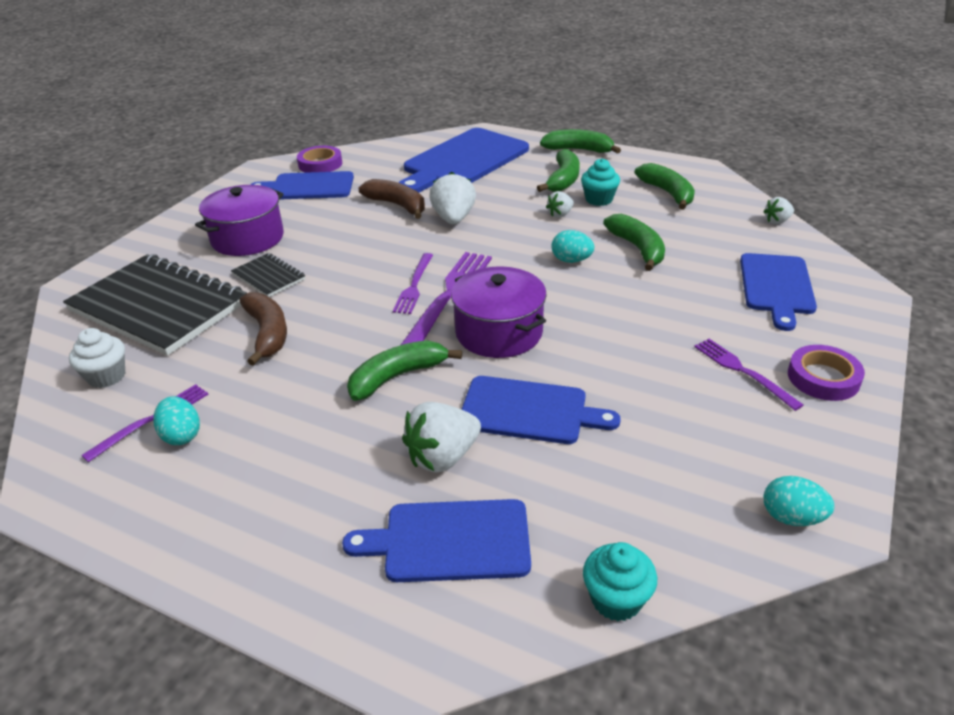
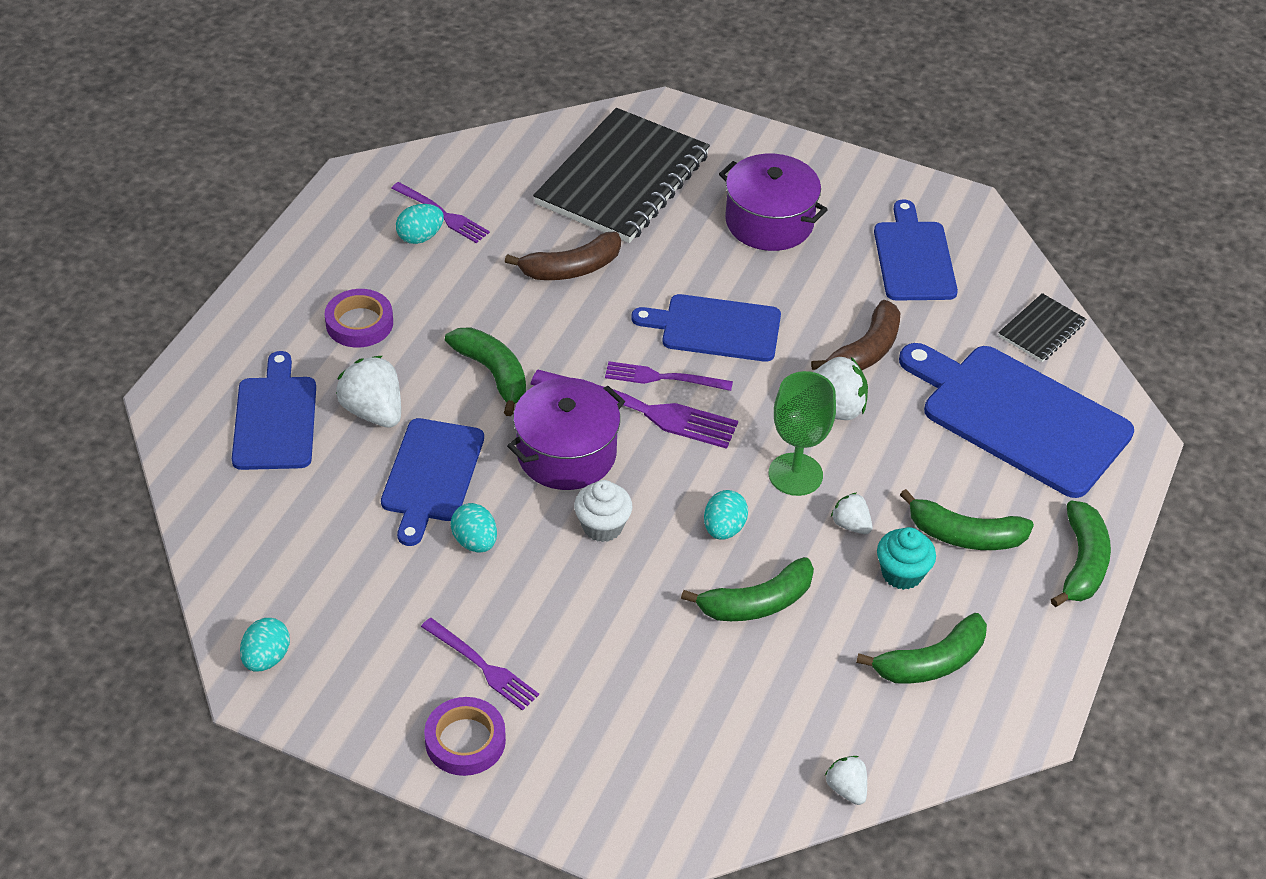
camera: 85 degrees right, 10 degrees up
white cupcake [69,328,125,388] -> white cupcake moved to [574,480,632,542]
black notebook [231,253,305,297] -> black notebook moved to [998,293,1086,362]
purple tape [297,146,342,173] -> purple tape moved to [325,289,393,348]
turquoise cupcake [583,542,657,621] -> none
purple fork [694,339,803,411] -> purple fork turned 75 degrees clockwise [421,618,539,711]
blue cutting board [740,253,817,331] -> blue cutting board moved to [631,294,781,362]
none -> turquoise egg [451,503,497,553]
none -> green goblet [769,371,836,496]

